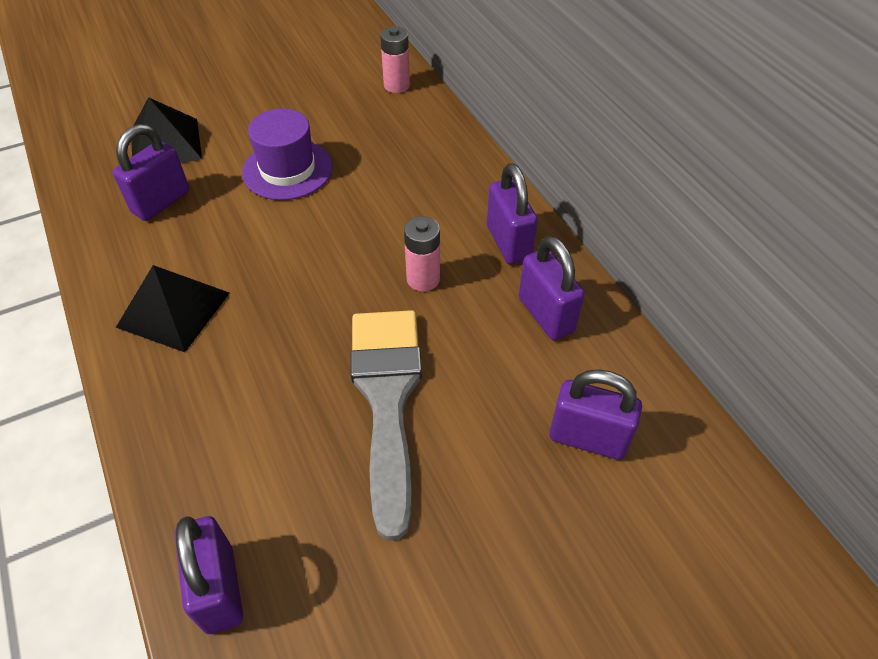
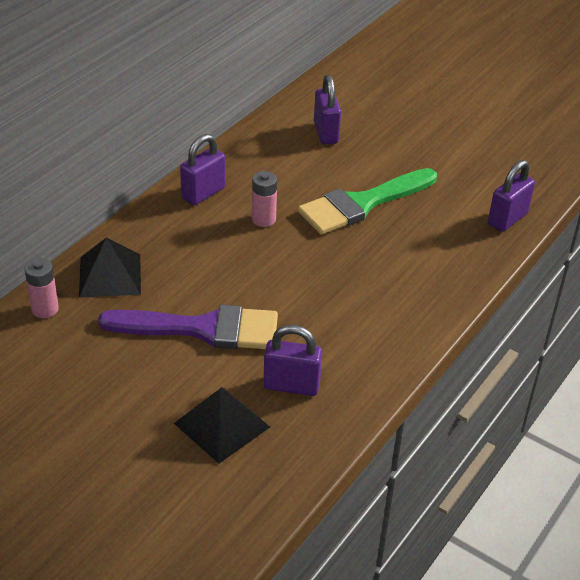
camera: 120 degrees left, 10 degrees down
black pyramid [116,265,229,352] -> black pyramid moved to [79,238,141,298]
purple hat [242,108,333,200] -> purple brush [98,305,278,349]
grey brush [351,310,422,541] -> green brush [298,168,437,235]
purple padlock [519,236,585,340] -> none

